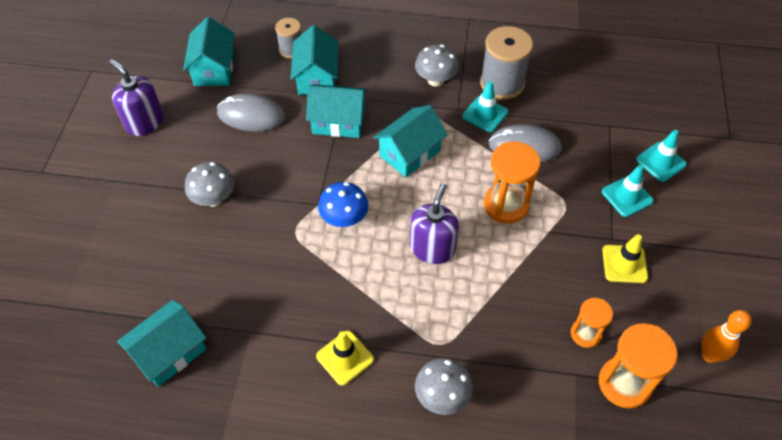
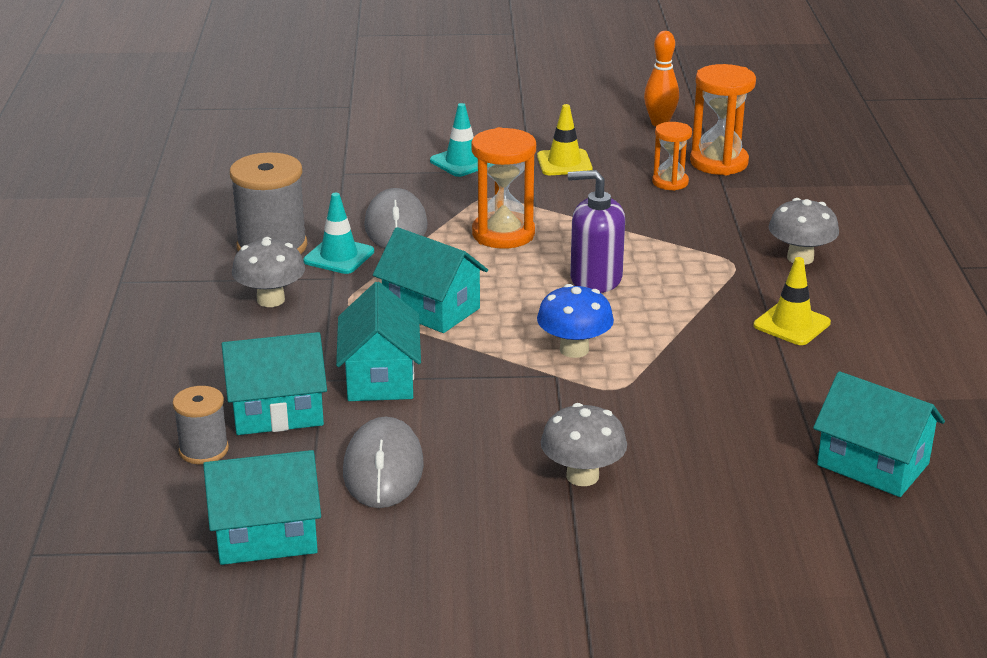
camera: 100 degrees left, 25 degrees down
purple soap dispenser [109,59,164,136] -> none
turquoise traffic cone [636,130,687,182] -> none

